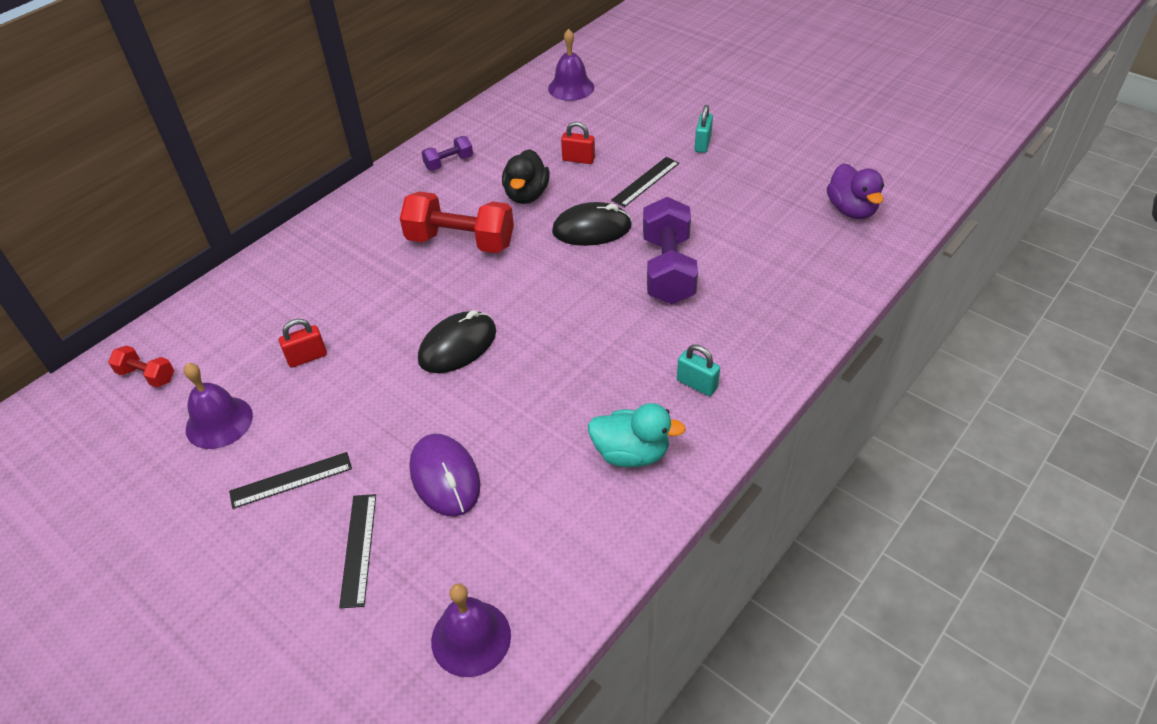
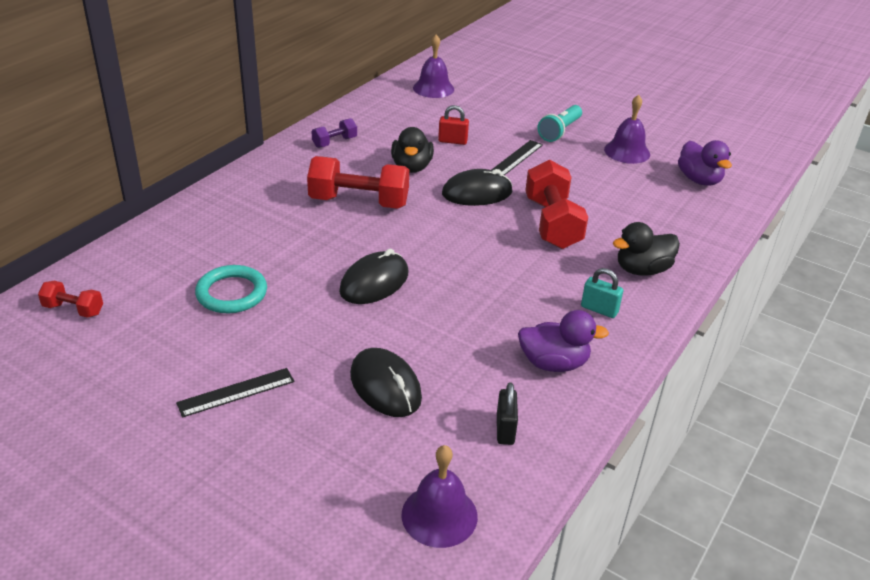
camera: 10 degrees left, 10 degrees down
purple bell [184,363,253,449] -> purple bell moved to [604,95,650,164]
red padlock [279,319,327,368] -> turquoise ring [195,265,267,313]
black ruler [339,494,376,608] -> none
purple mouse [409,434,480,517] -> black mouse [350,348,422,417]
turquoise duck [588,403,686,467] -> purple duck [518,310,609,372]
purple dumbbell [643,197,698,304] -> red dumbbell [525,160,588,249]
turquoise padlock [694,105,713,153] -> turquoise flashlight [537,105,582,142]
none -> black padlock [497,382,518,445]
none -> black duck [613,222,680,276]

